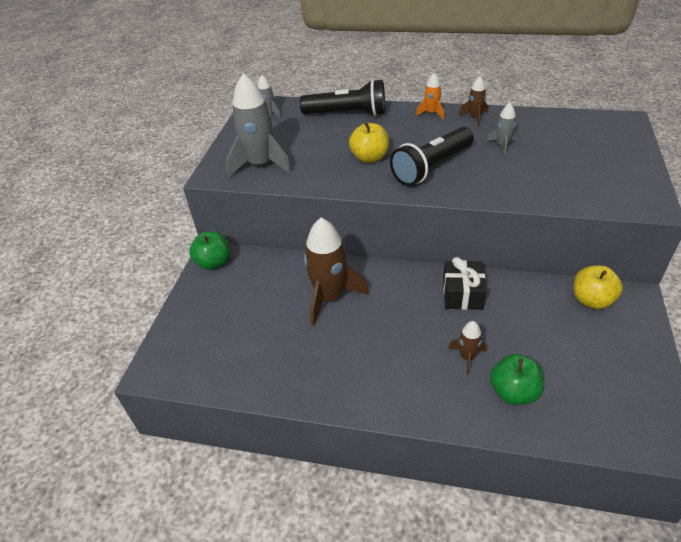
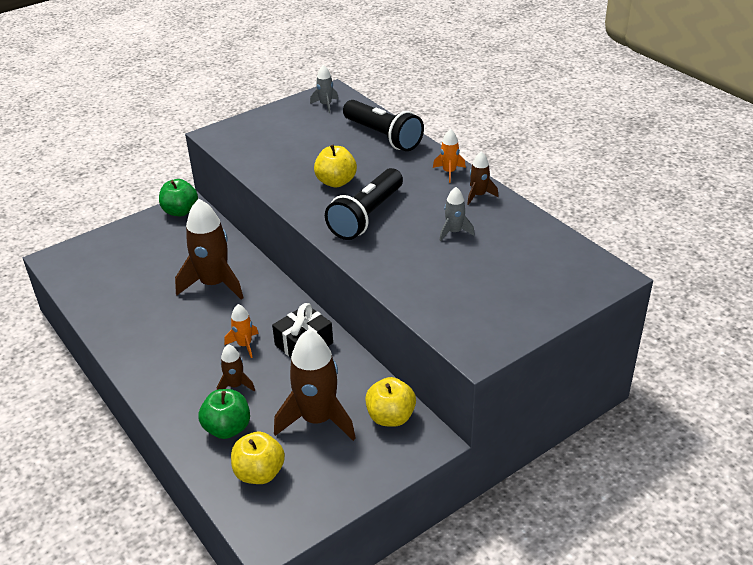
camera: 40 degrees right, 5 degrees down
grey rocket [226,73,292,178] -> none
black flashlight [390,127,474,186] -> black flashlight turned 60 degrees counterclockwise [325,168,403,240]
none -> orange rocket [225,304,259,358]
none -> yellow apple [231,431,285,484]
none -> brown rocket [274,329,356,441]

